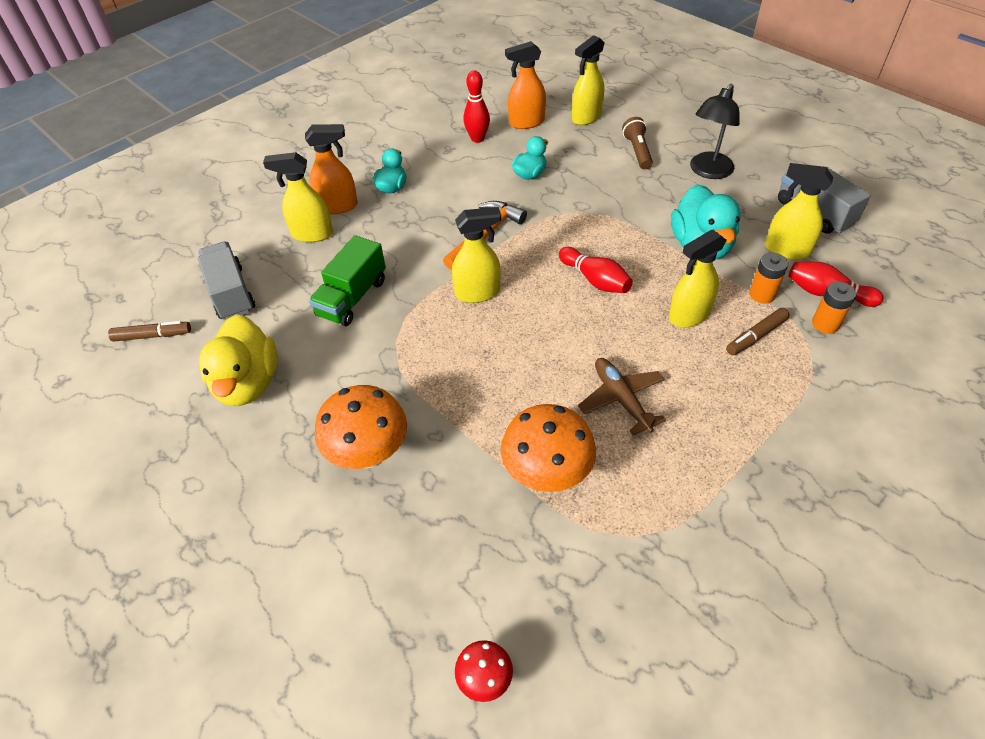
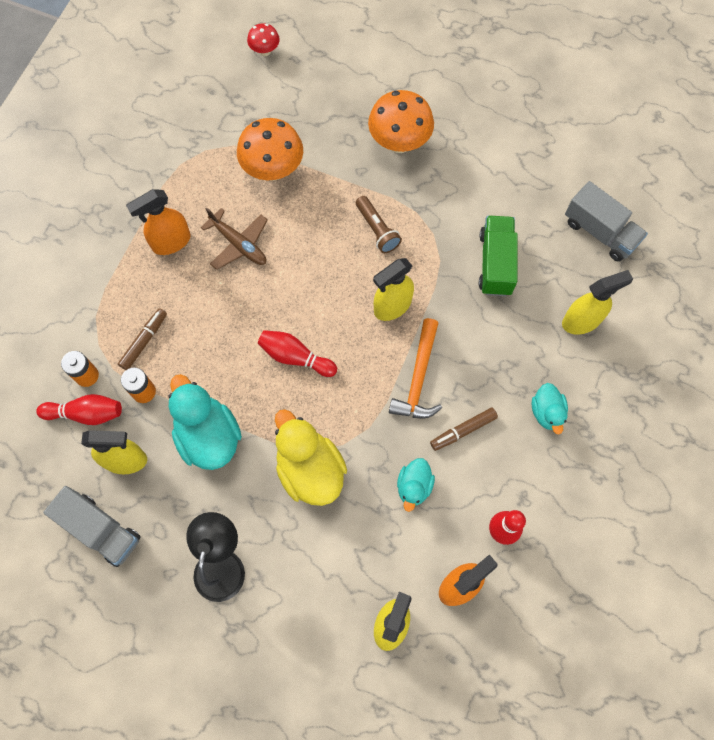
camera: 155 degrees right, 20 degrees up
brown marker [108,321,191,342] -> brown marker moved to [430,408,498,451]
yellow duck [199,314,277,406] -> yellow duck moved to [275,409,347,506]
orange spray bottle [305,124,358,214] -> orange spray bottle moved to [126,189,190,255]
brown flashlight [622,117,653,169] -> brown flashlight moved to [356,196,402,253]
yellow spray bottle [669,230,727,328] -> none

